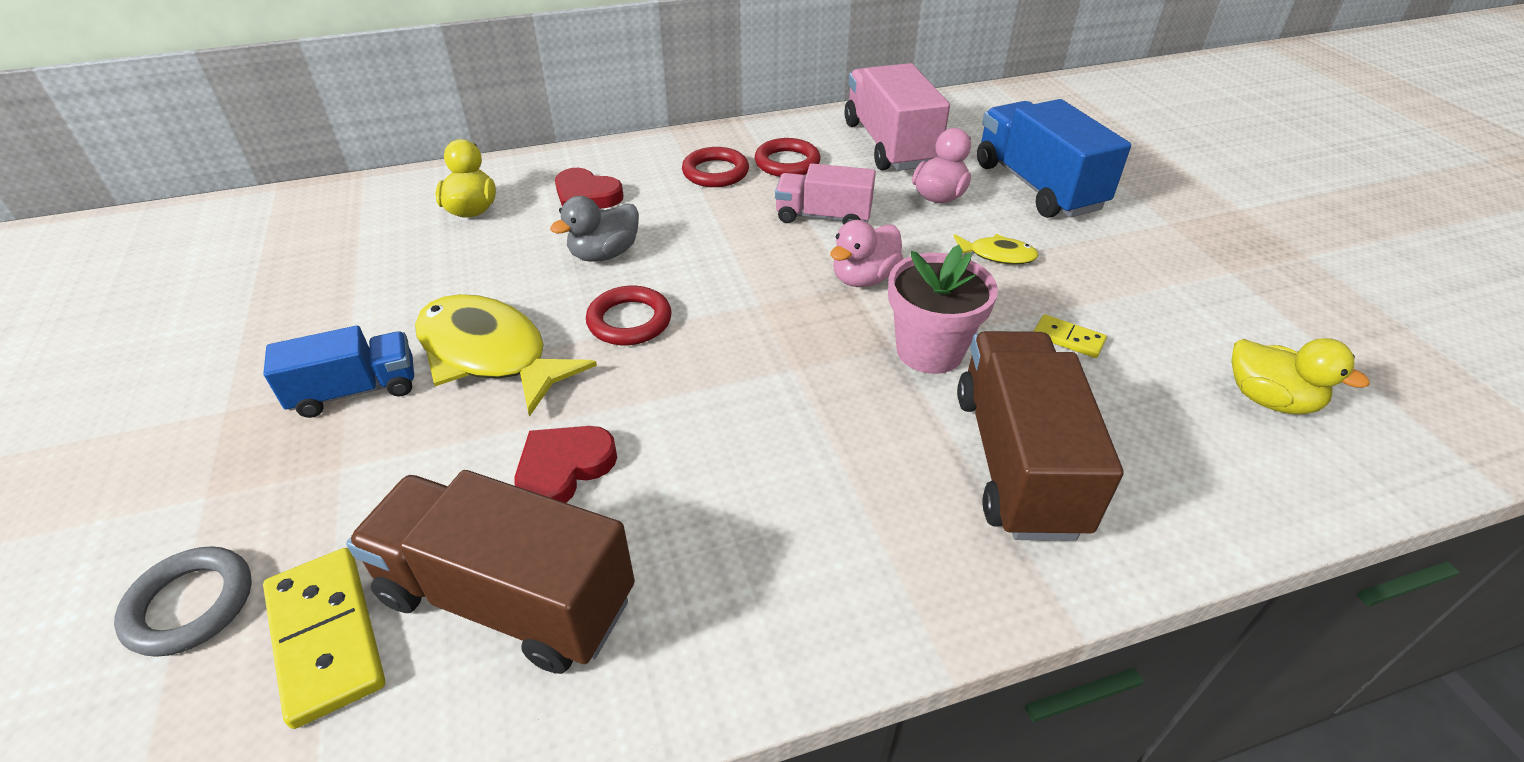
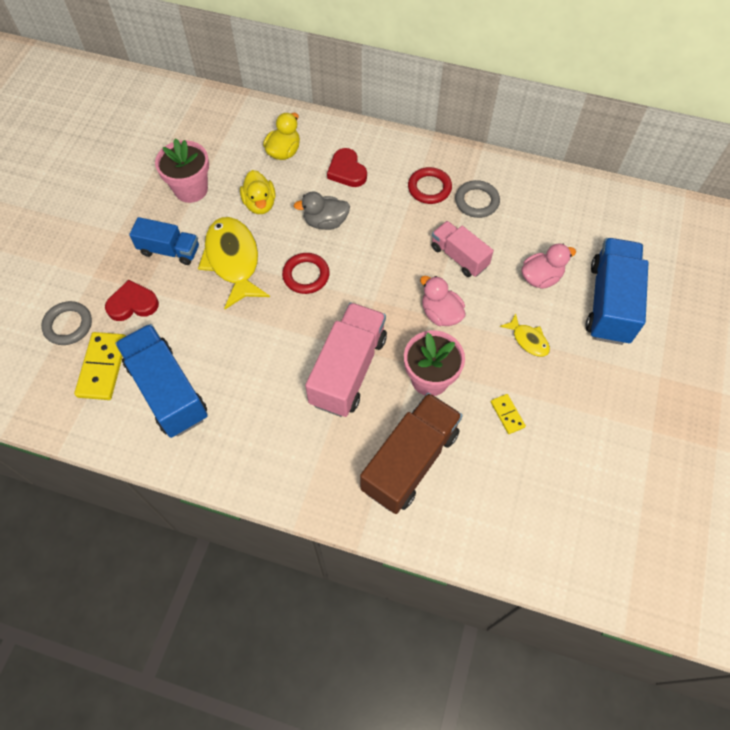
camera: 35 degrees right, 20 degrees up
brown truck [346,470,635,674] -> blue truck [115,324,208,438]
red heart [514,426,617,503] -> red heart moved to [105,280,159,321]
red ring [755,138,821,177] -> grey ring [455,180,500,218]
pink duck [830,220,903,287] -> pink duck turned 60 degrees clockwise [420,276,465,326]
pink truck [844,63,950,171] -> pink truck moved to [305,302,387,417]
yellow duck [1231,338,1370,415] -> yellow duck moved to [240,170,276,214]
none -> pink flower pot [155,139,209,203]

